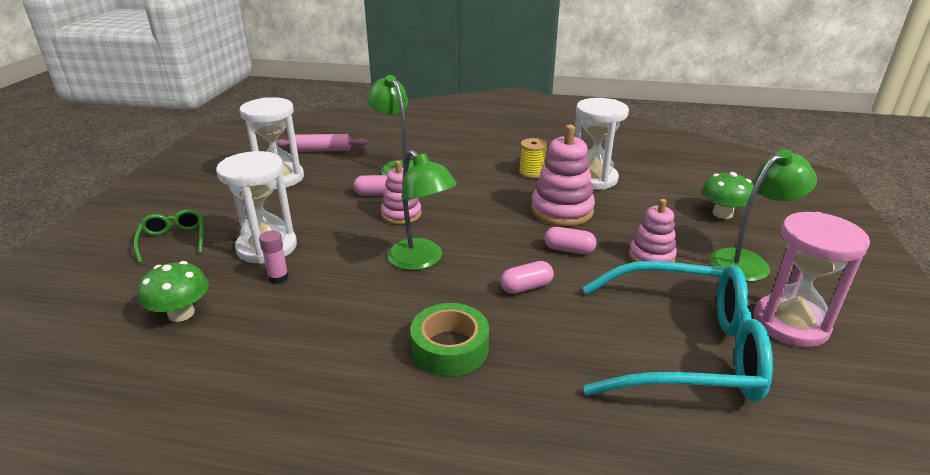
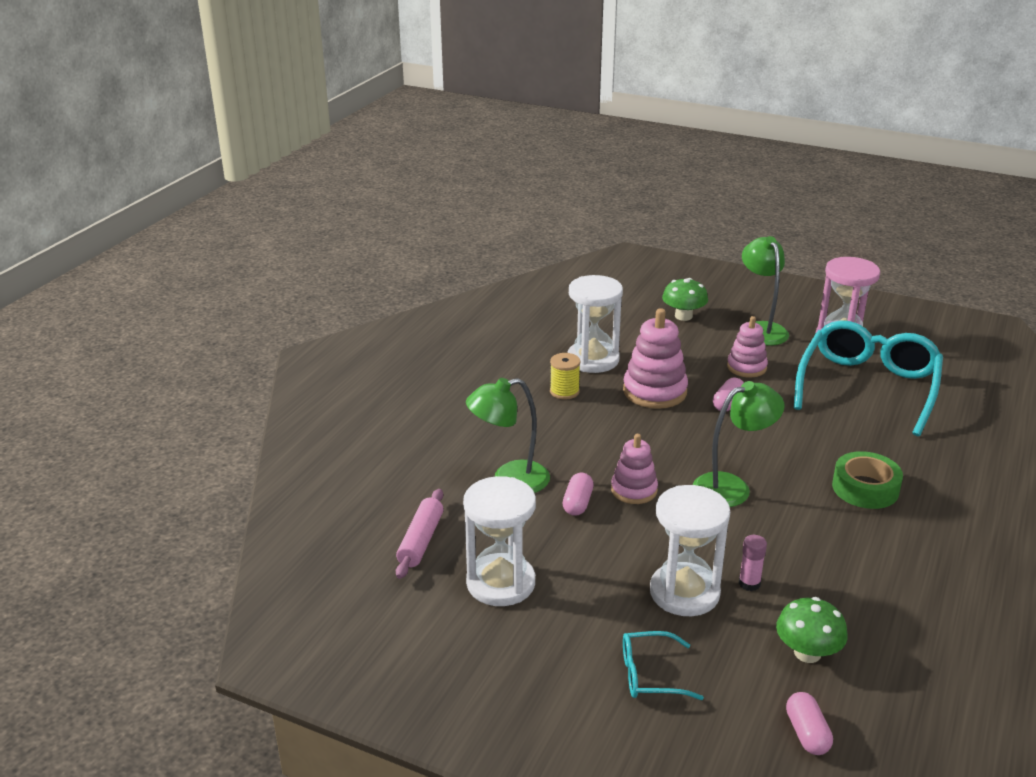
camera: 75 degrees left, 0 degrees up
green glasses [134,209,203,263] -> turquoise glasses [623,631,704,700]
pink capsule [500,261,554,294] -> pink capsule moved to [786,692,833,755]

